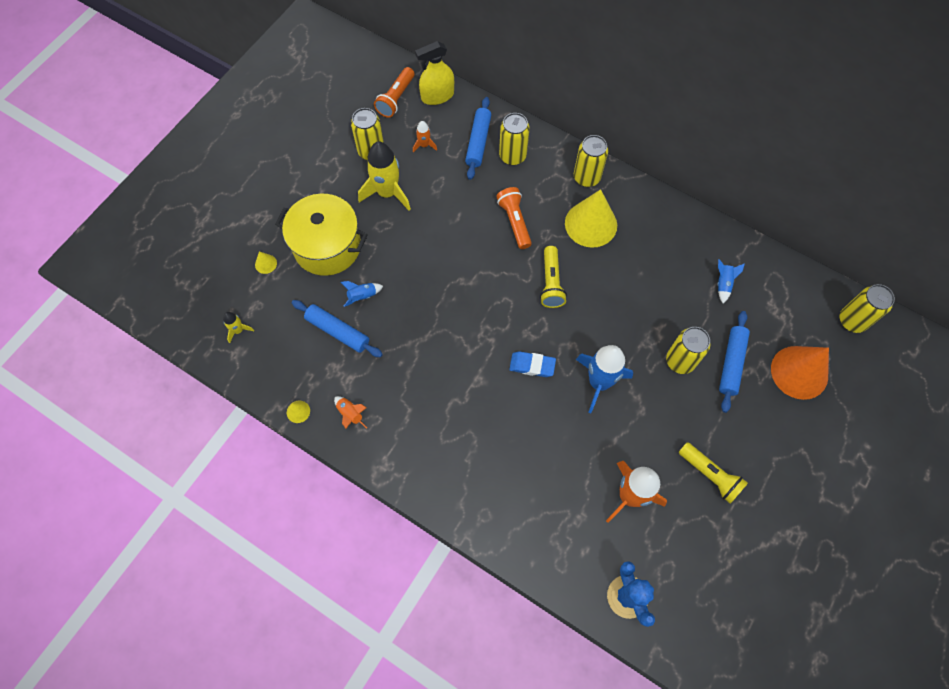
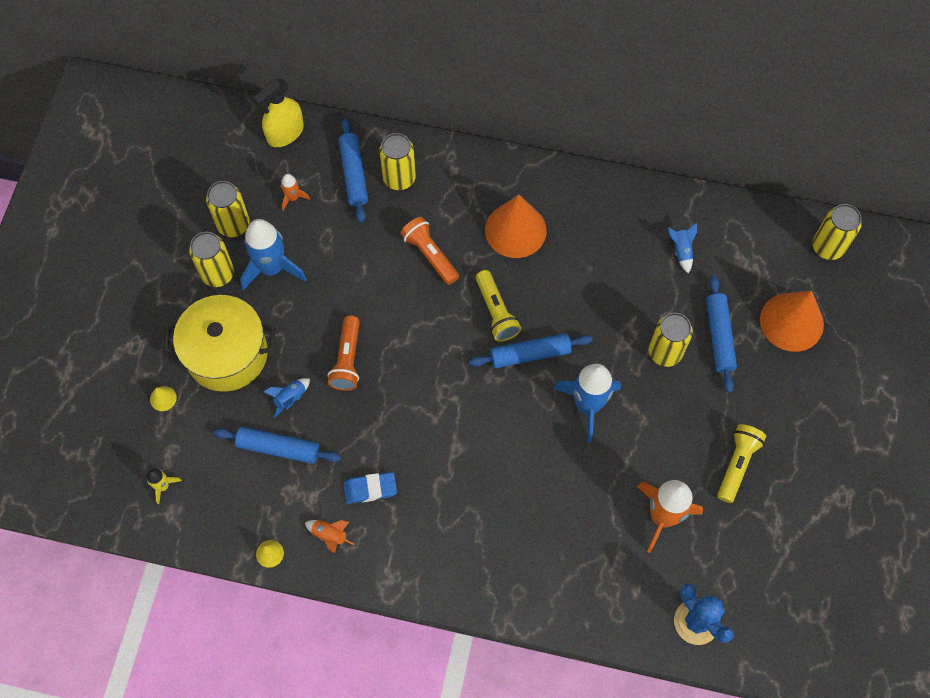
camera: 20 degrees left, 0 degrees up
yellow rocket [358,141,411,211] -> blue rocket [240,219,306,290]
orange flashlight [374,67,414,118] -> orange flashlight moved to [328,315,360,391]
blue eraser [509,351,556,377] -> blue eraser moved to [343,472,397,504]
yellow cone [565,189,617,248] -> orange cone [485,195,547,258]
yellow can [574,135,608,187] -> yellow can moved to [189,232,234,287]
yellow flashlight [679,442,748,504] -> yellow flashlight turned 90 degrees counterclockwise [717,424,766,503]
none -> blue rolling pin [469,333,593,368]

